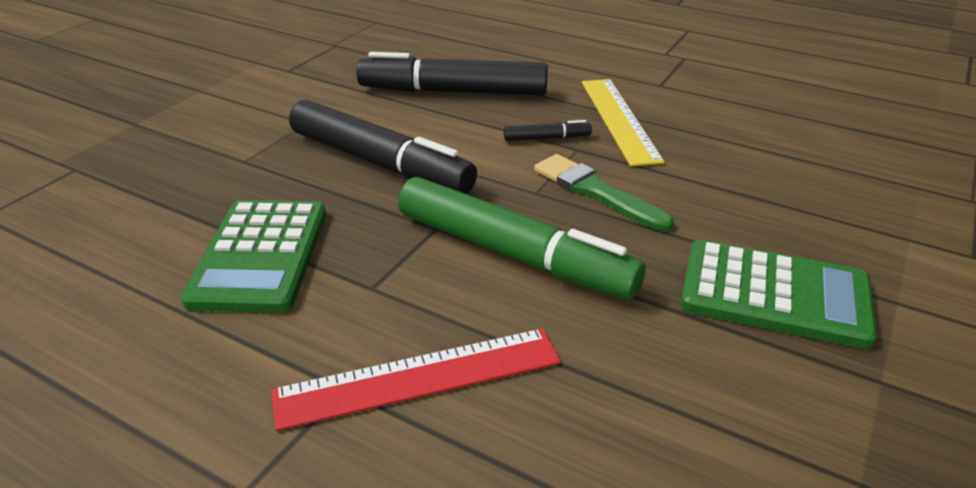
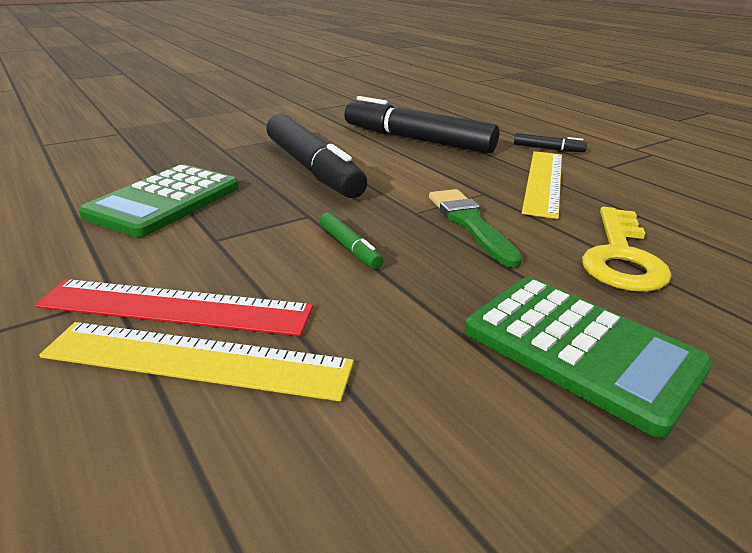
camera: 25 degrees right, 5 degrees down
green marker [398,177,645,299] -> green marker [320,212,383,269], size x0.42
black marker [504,120,592,141] -> black marker moved to [514,133,587,152]
none -> yellow ruler [39,322,354,401]
none -> yellow key [582,207,672,292]

